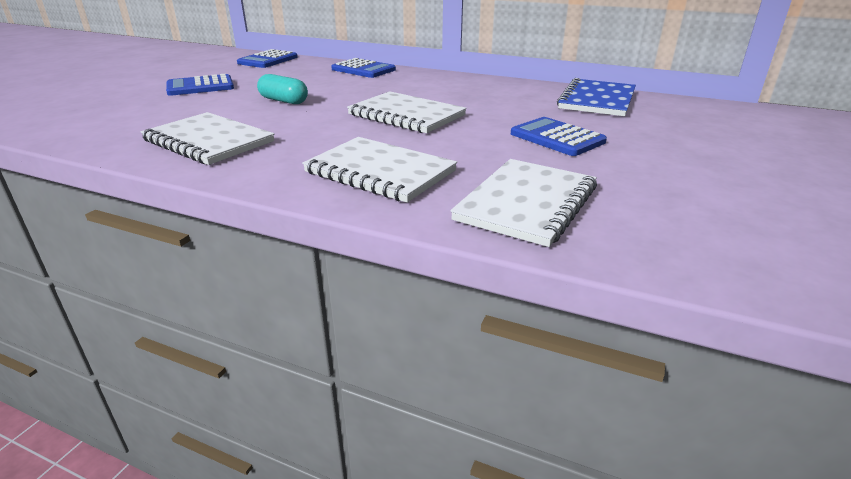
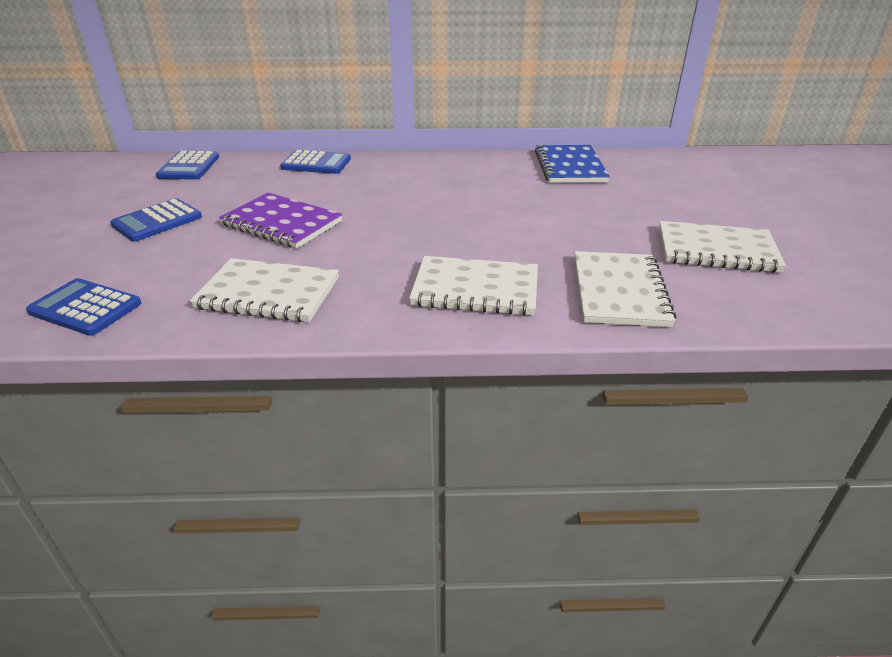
camera: 25 degrees left, 5 degrees up
turquoise capsule [257,74,308,104] -> purple notebook [219,193,343,248]
white notebook [347,91,467,133] -> white notebook moved to [659,221,786,273]
blue calculator [511,117,607,156] -> blue calculator moved to [26,278,141,336]

